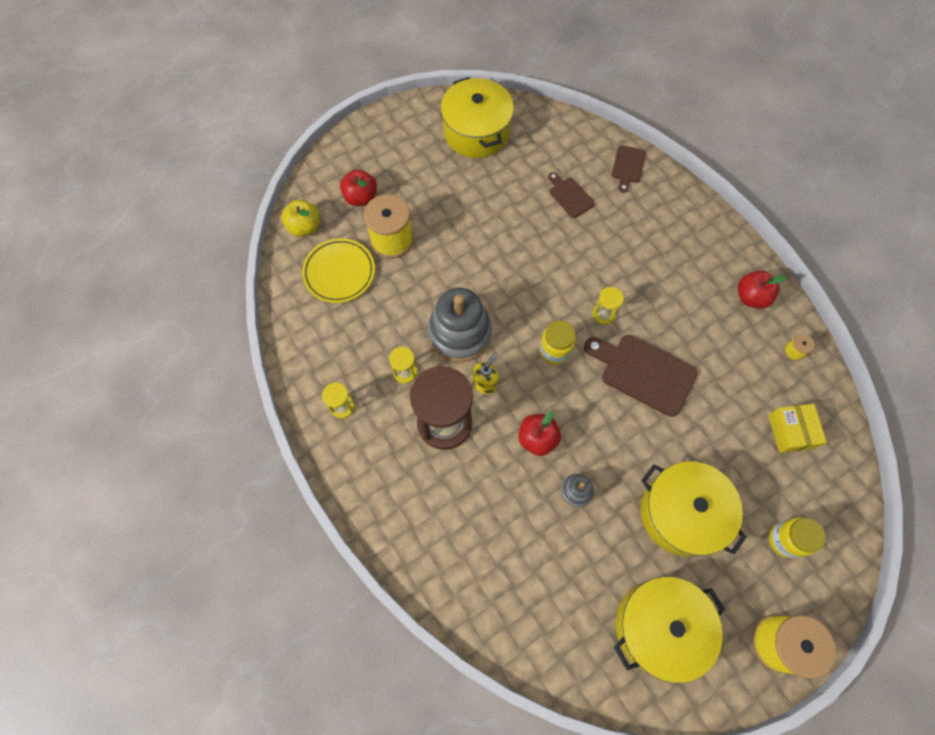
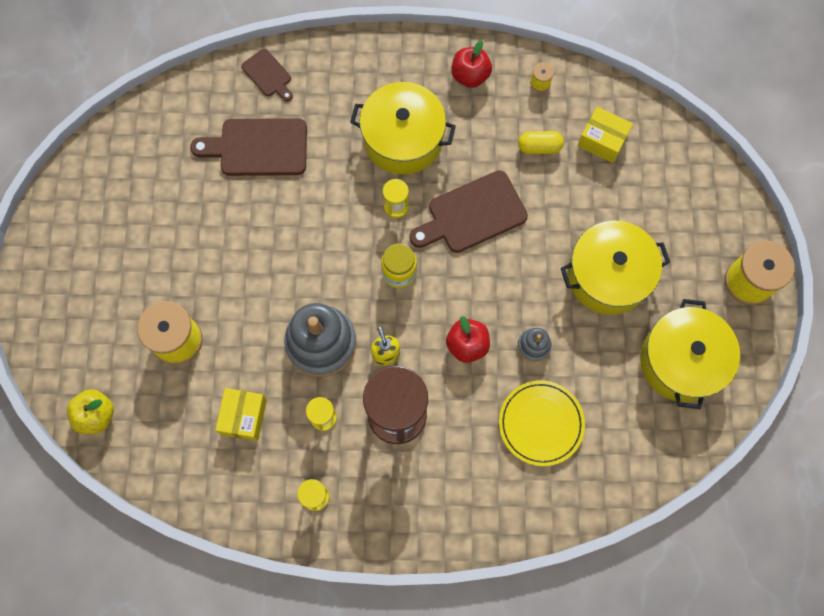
camera: 55 degrees left, 5 degrees up
yellow plate [302,238,375,303] -> yellow plate moved to [499,380,585,466]
red apple [340,169,377,206] -> none
yellow pot [440,77,514,158] -> yellow pot moved to [350,82,456,175]
brown cutting board [548,172,595,218] -> brown cutting board [190,118,307,176], size x1.81
yellow jar [769,517,826,558] -> none
none -> yellow box [215,388,267,441]
none -> yellow capsule [518,131,564,154]

